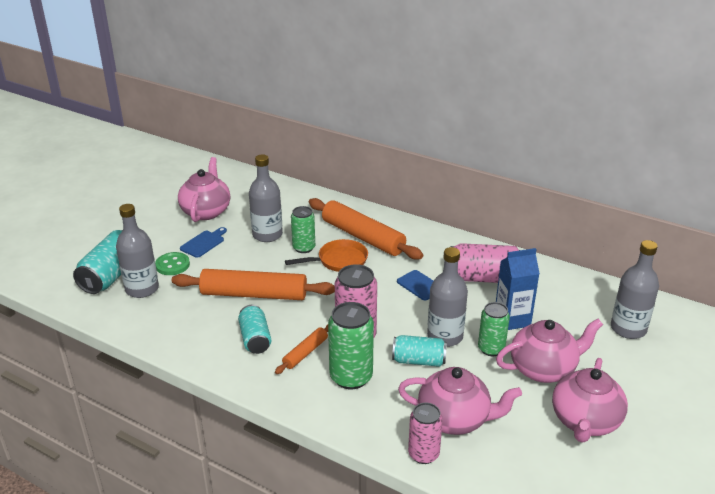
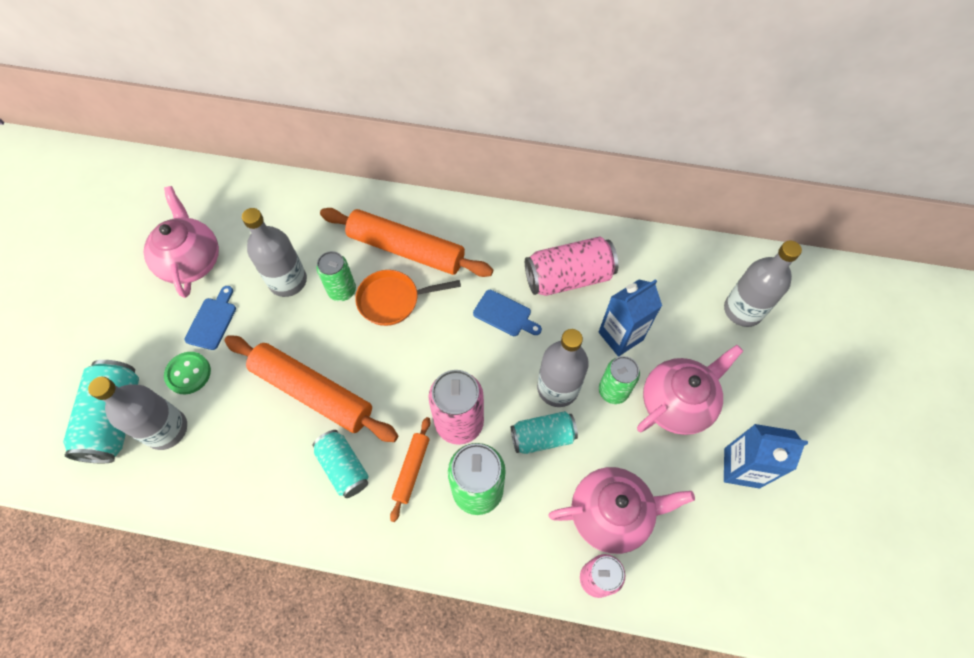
camera: 20 degrees left, 30 degrees up
orange rolling pin [172,269,335,300] -> orange rolling pin turned 45 degrees clockwise [225,335,398,442]
orange pan [285,239,368,272] -> orange pan turned 150 degrees counterclockwise [355,270,461,326]
pink teapot [552,358,628,443] -> blue carton [724,424,808,489]

